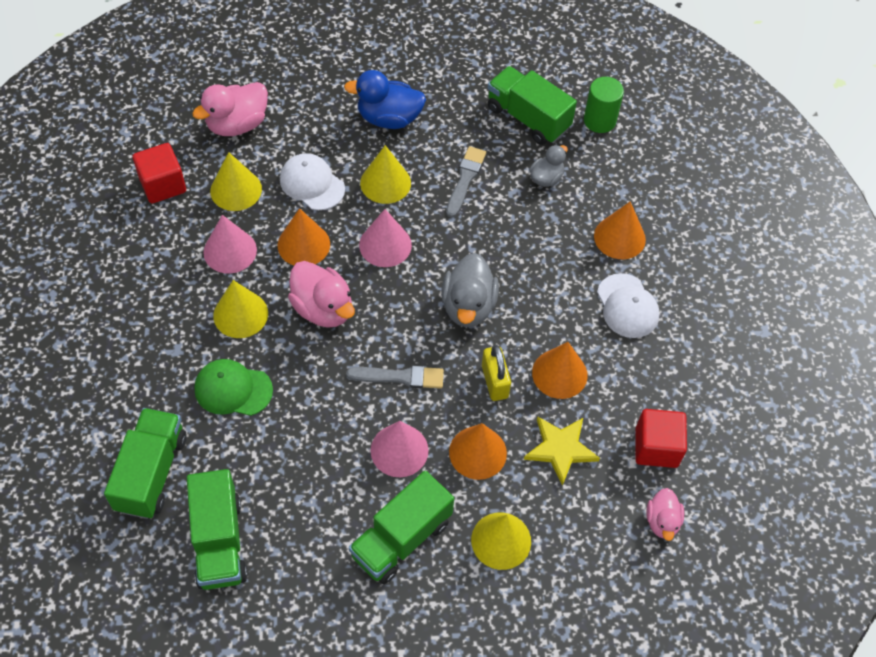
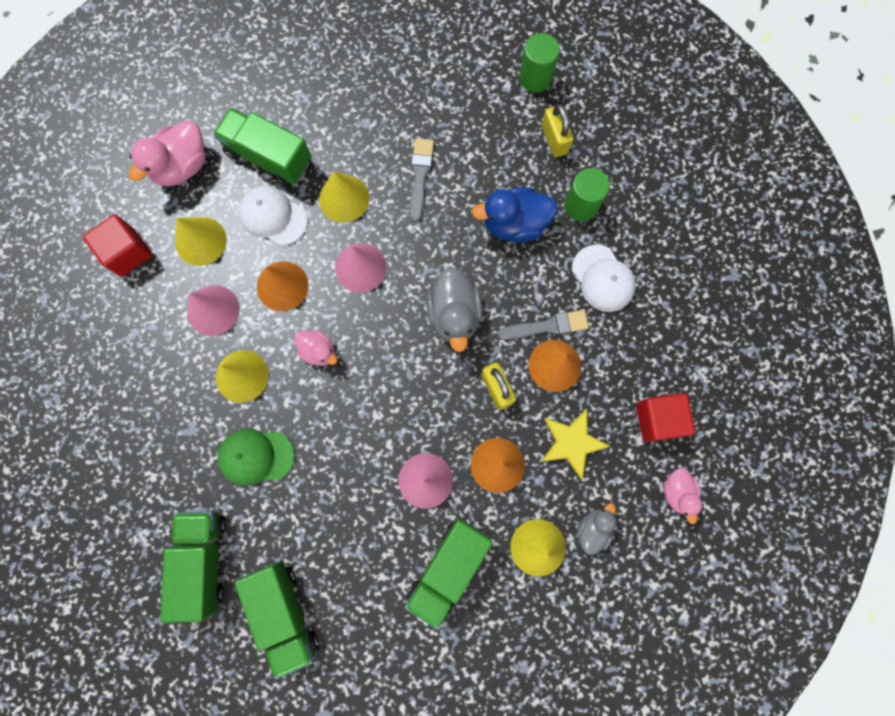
camera: 10 degrees left, 20 degrees up
pink duck [288,261,355,328] -> pink duck [294,329,337,366], size x0.60
blue duck [344,70,426,129] -> blue duck moved to [472,187,557,242]
grey brush [347,366,444,389] -> grey brush moved to [498,310,589,340]
green truck [488,66,577,145] -> green truck moved to [213,108,312,187]
grey duck [529,145,568,187] -> grey duck moved to [576,503,617,555]
orange cone [594,201,646,259] -> green cylinder [564,168,610,221]
none -> yellow padlock [542,104,573,158]

